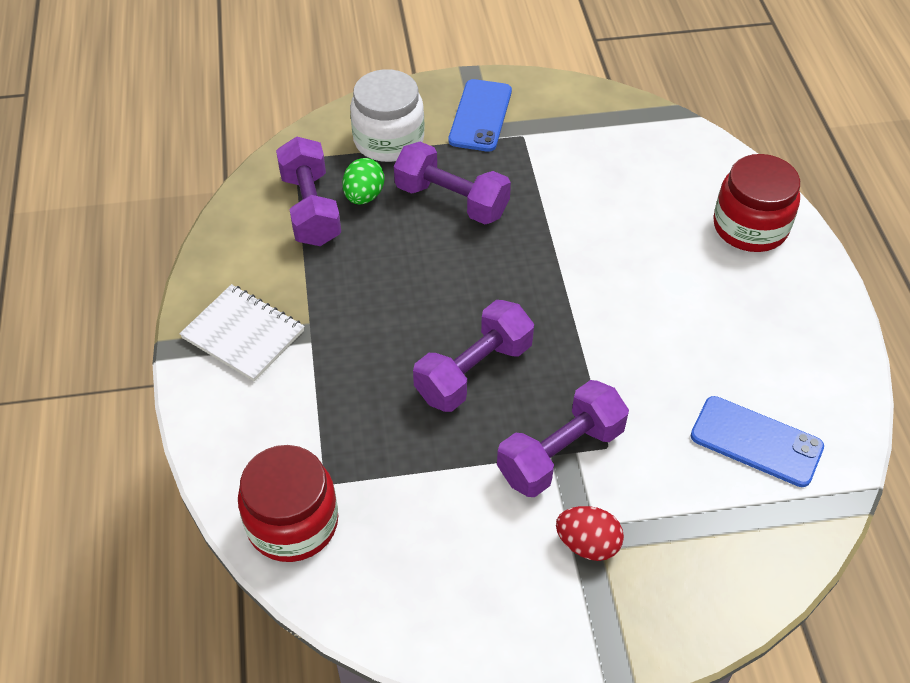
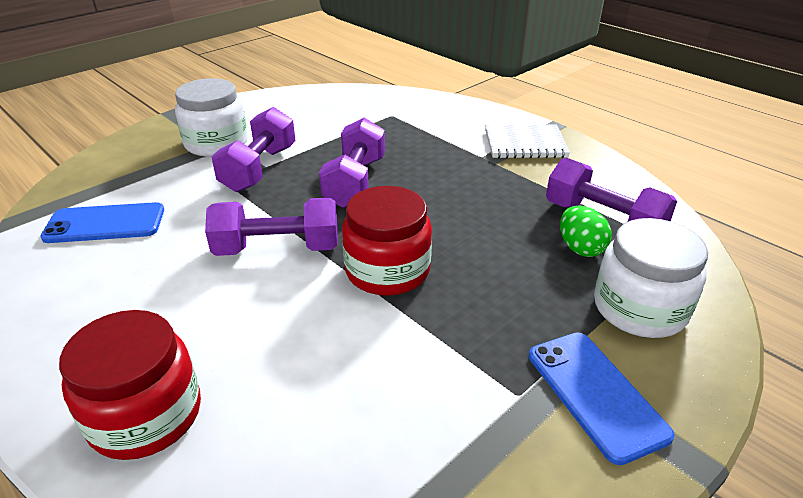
camera: 145 degrees right, 15 degrees down
red jar [238,445,338,562] -> red jar moved to [342,186,432,296]
purple dumbbell [394,142,511,224] -> purple dumbbell moved to [205,197,338,256]
red egg [556,506,624,561] -> white jar [175,78,248,157]

